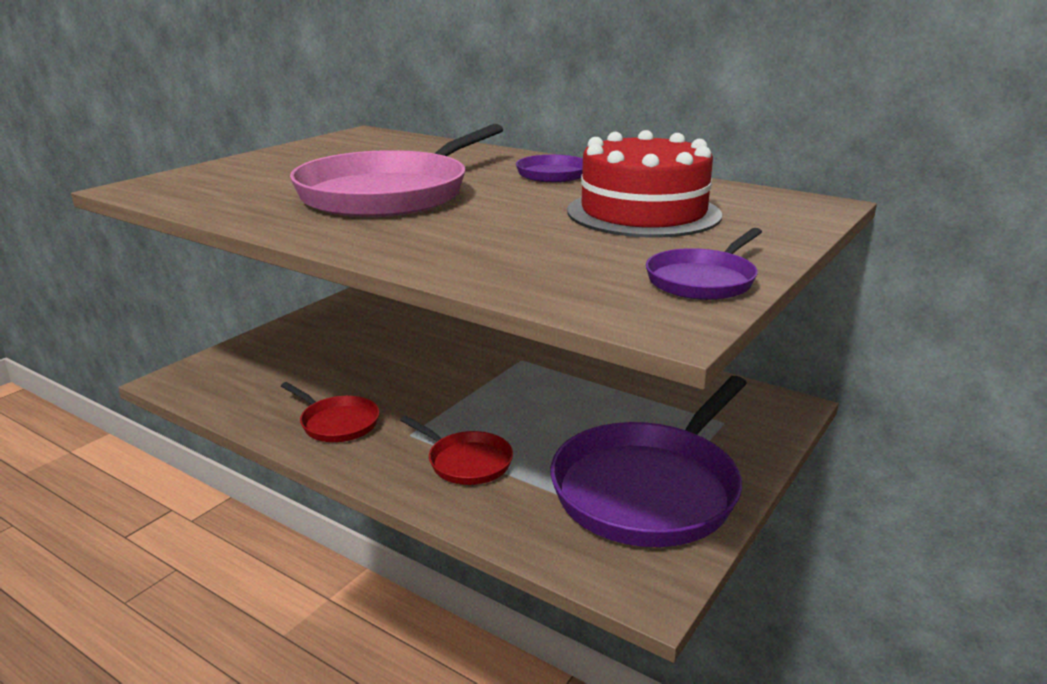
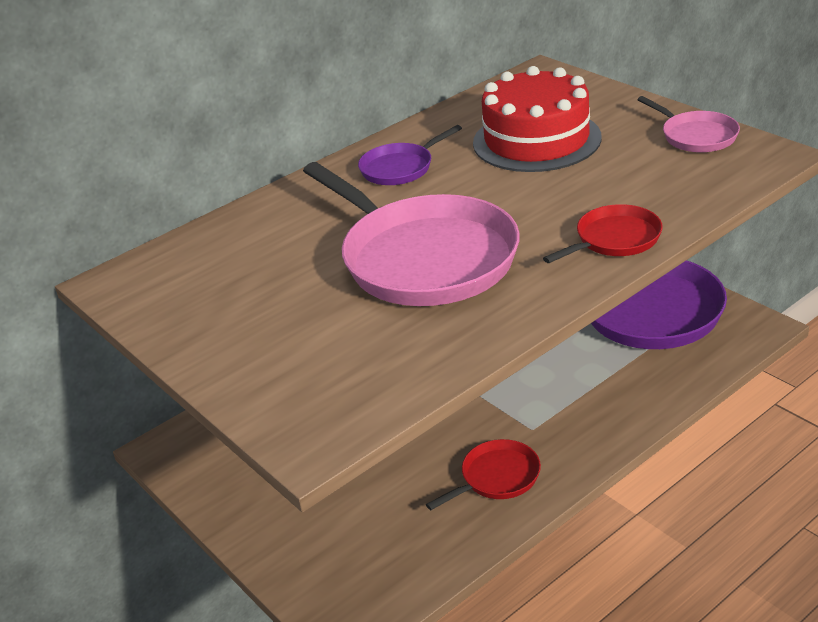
camera: 70 degrees left, 10 degrees up
red pan [400,416,513,485] -> red pan moved to [543,204,663,263]
purple pan [646,228,762,300] -> pink pan [637,96,740,152]

